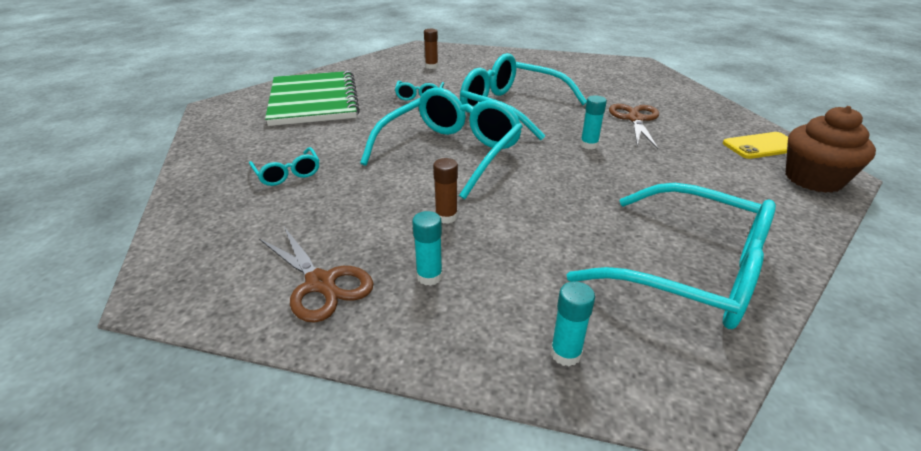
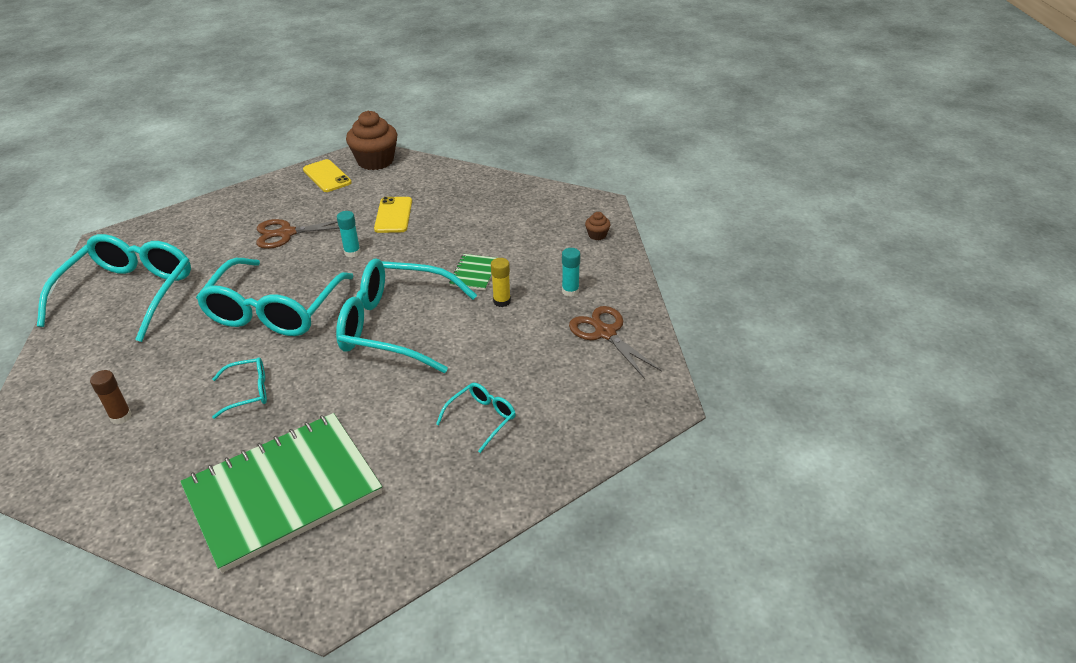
camera: 110 degrees left, 5 degrees up
brown scissors [259,227,374,323] -> brown scissors turned 60 degrees counterclockwise [569,306,662,379]
brown glue stick [433,158,458,224] -> yellow glue stick [491,258,511,307]
turquoise glue stick [551,281,595,366] -> brown cupcake [585,212,611,240]
turquoise glasses [567,183,776,329] -> turquoise glasses moved to [37,234,191,342]
none -> yellow phone [374,197,412,233]
none -> green notebook [449,254,496,290]

